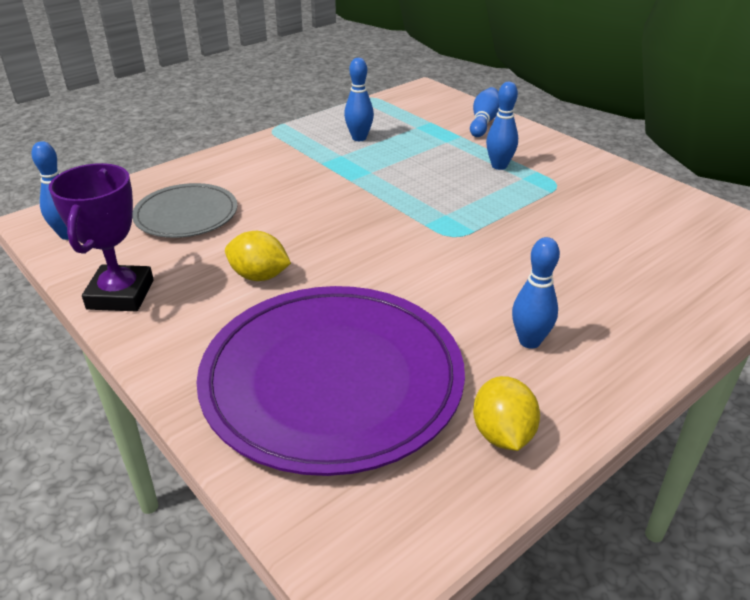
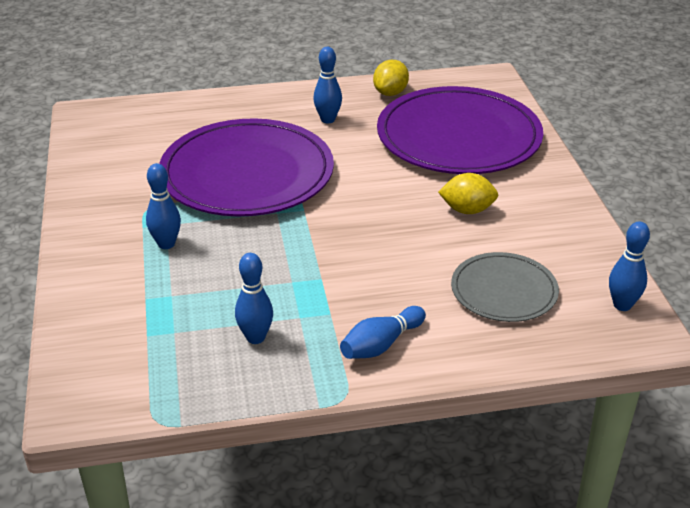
camera: 150 degrees left, 0 degrees up
purple trophy [48,163,154,311] -> none
yellow lemon [225,231,291,281] -> yellow lemon turned 45 degrees counterclockwise [438,173,498,214]
blue bowling pin [470,87,499,137] -> blue bowling pin moved to [340,306,426,359]
none -> purple plate [159,119,334,216]

